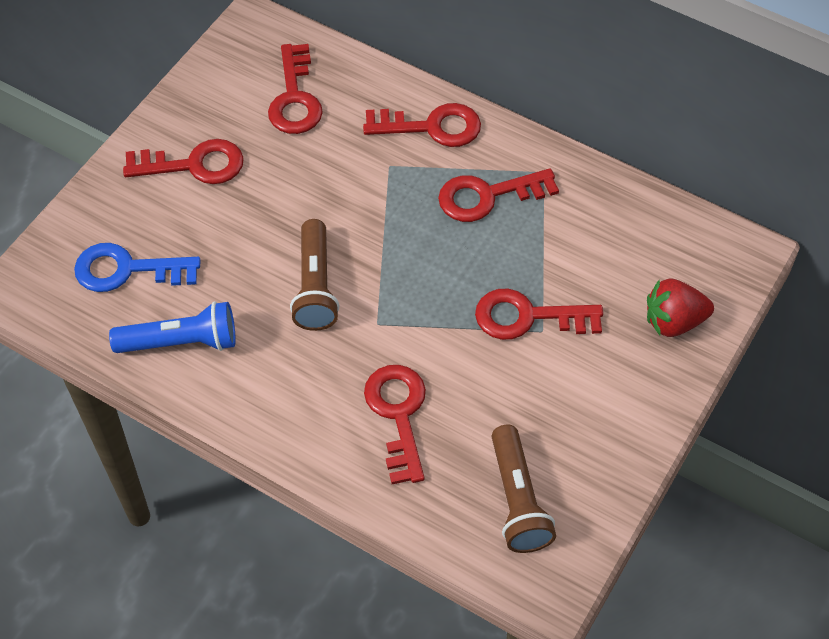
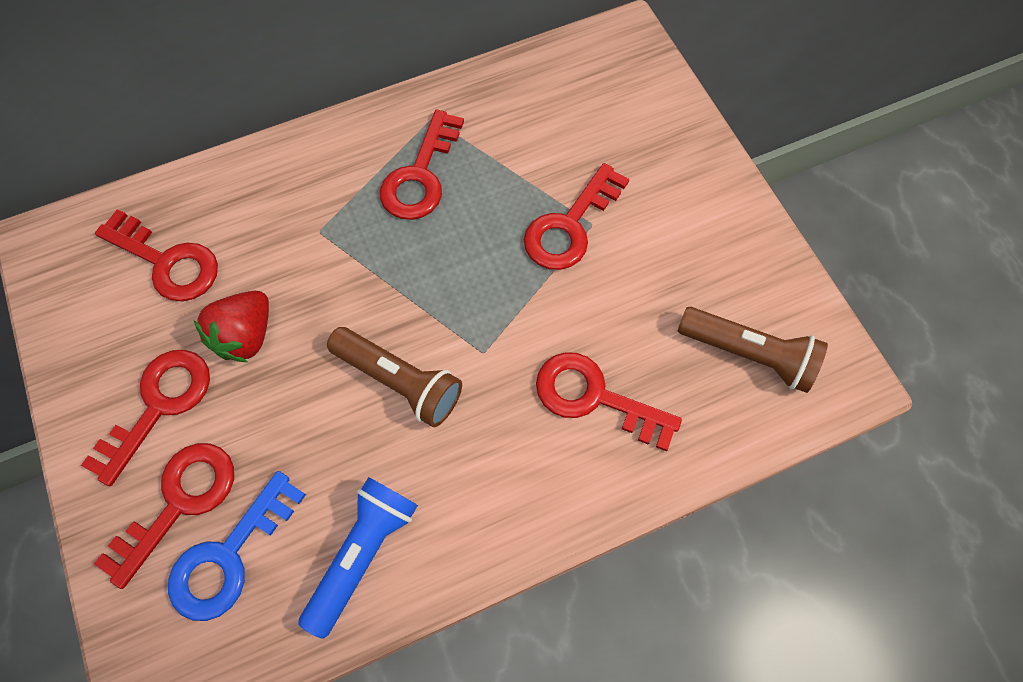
camera: 55 degrees left, 10 degrees up
red key [363,103,481,147] -> red key moved to [94,443,234,589]
red strawberry [647,279,714,337] -> red strawberry moved to [194,291,269,362]

